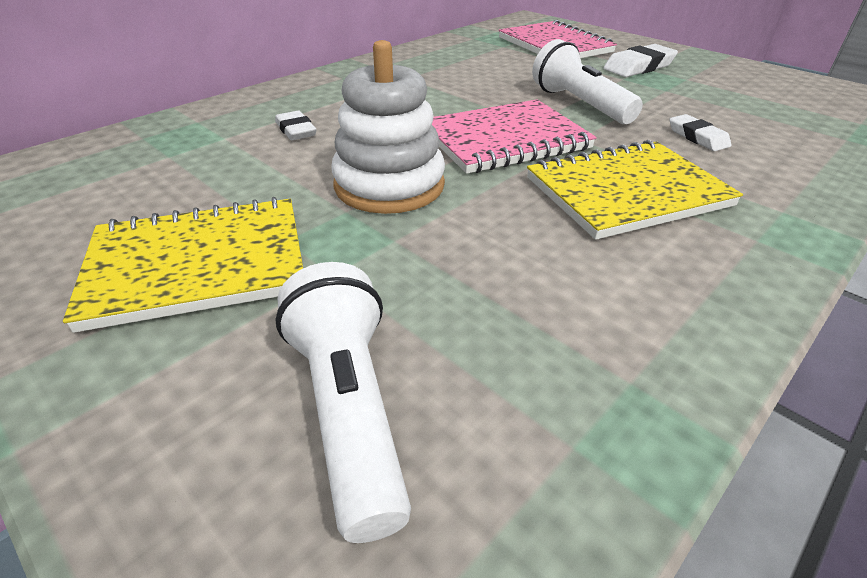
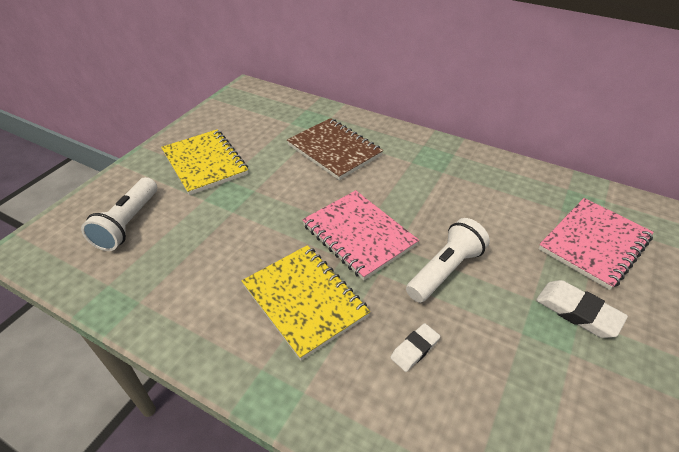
camera: 75 degrees right, 5 degrees up
white eraser [275,111,316,140] -> brown notebook [287,118,383,180]
white flashlight [275,262,411,543] -> white flashlight turned 135 degrees clockwise [81,177,157,251]
white stacking toy [331,40,445,214] -> none

